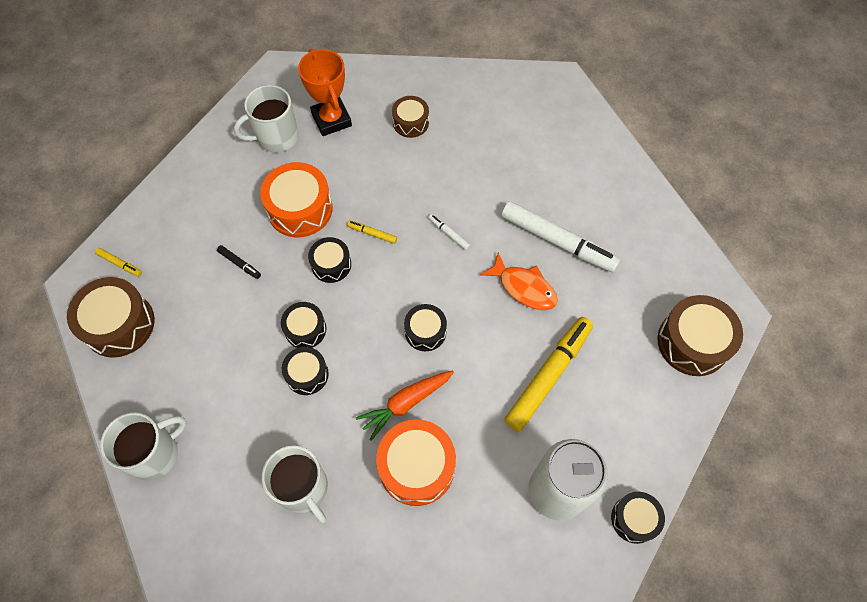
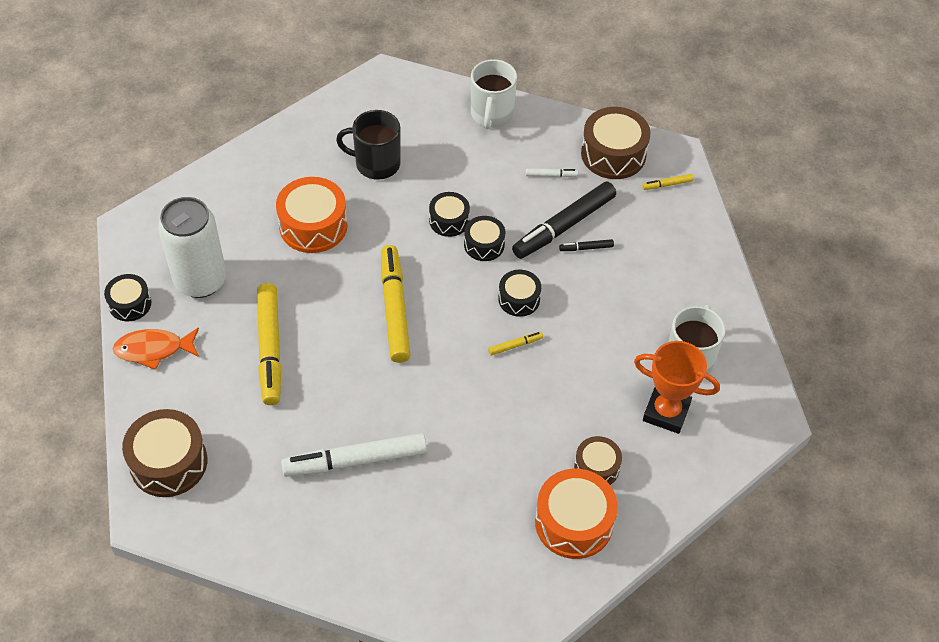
camera: 135 degrees right, 10 degrees down
orange drum [260,162,333,237] -> orange drum moved to [535,469,618,559]
white mug [262,446,328,523] -> black mug [336,110,401,180]
orange carrot [356,371,454,441] -> none
black drum [404,304,447,351] -> yellow marker [381,245,410,363]
white marker [428,214,471,250] -> white marker moved to [525,168,578,177]
orange fish [480,252,558,311] -> orange fish moved to [113,328,199,370]
none -> black marker [512,181,616,259]

